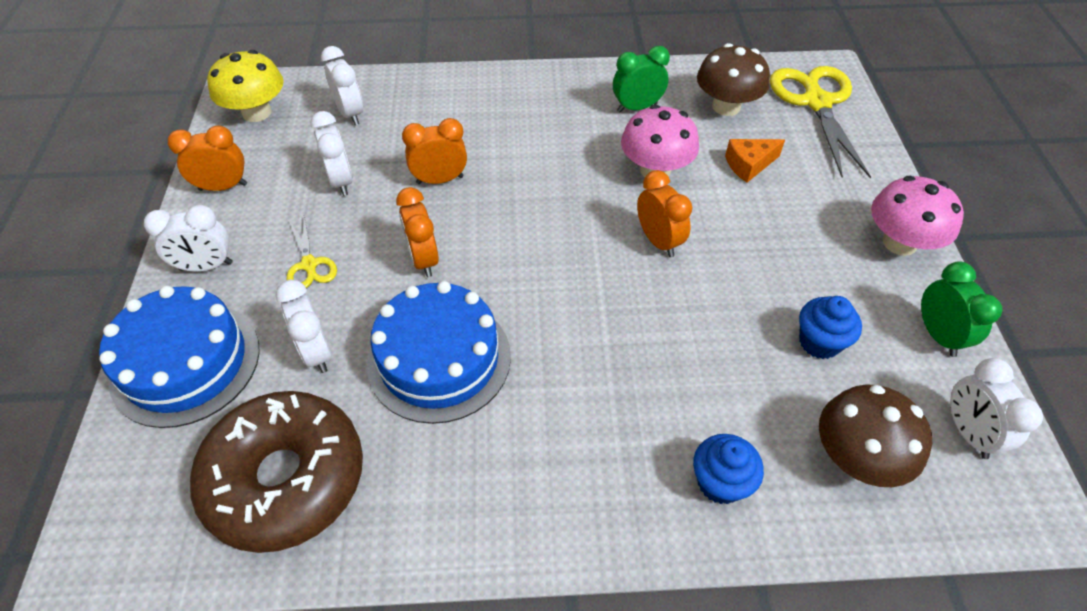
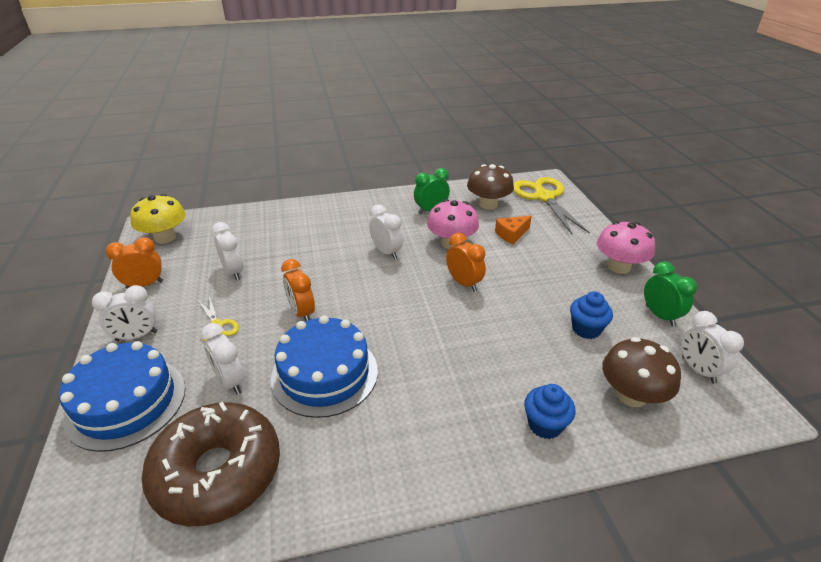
camera: 10 degrees left, 15 degrees down
white clock [321,46,363,125] -> white clock moved to [369,204,403,259]
orange clock [402,118,467,184] -> none

